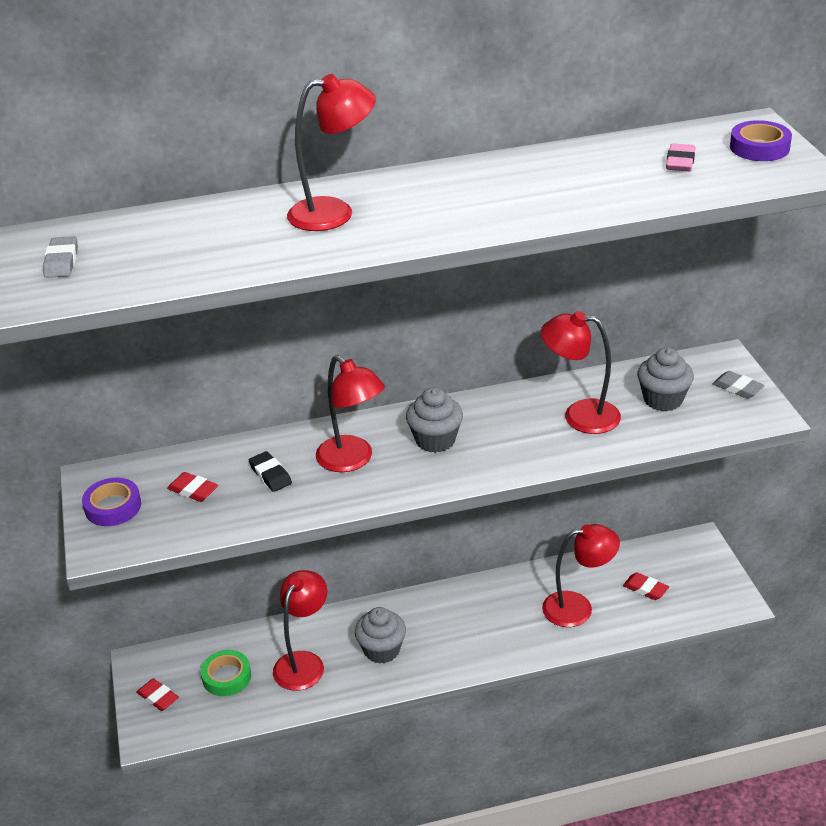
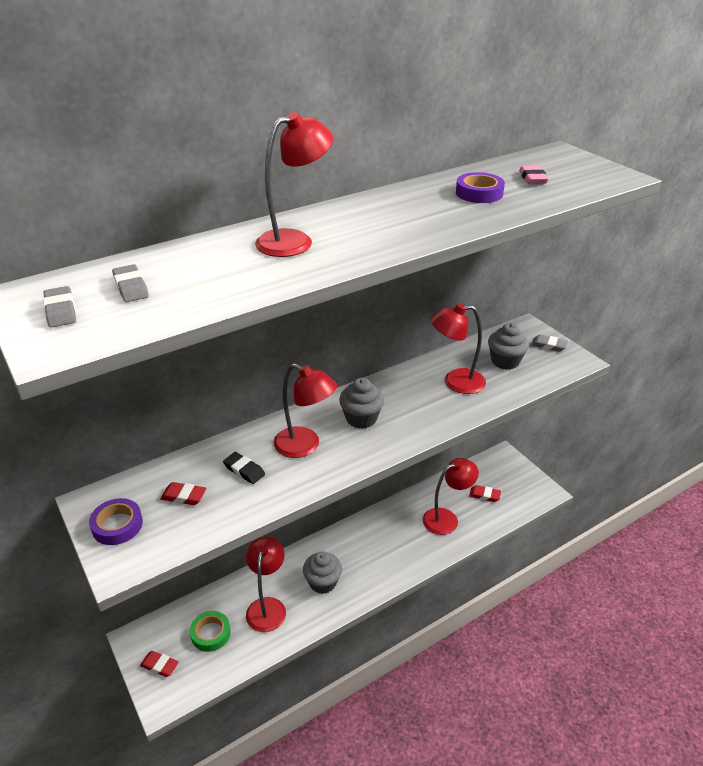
camera: 20 degrees left, 0 degrees up
purple tape [730,120,792,161] -> purple tape moved to [456,172,505,203]
none -> grey eraser [112,264,149,302]

